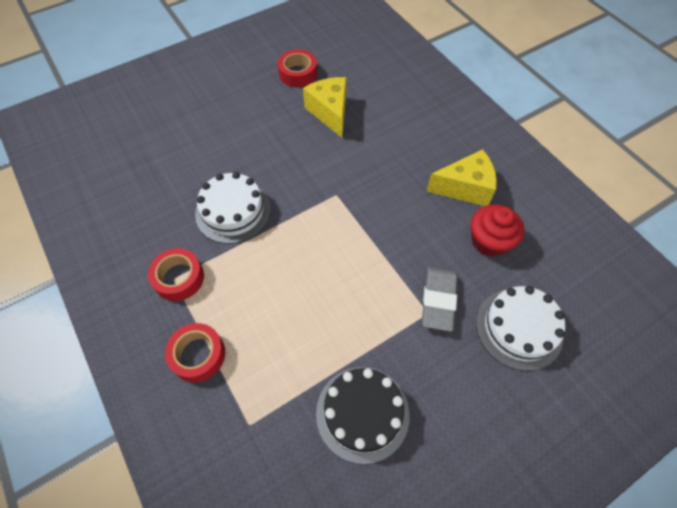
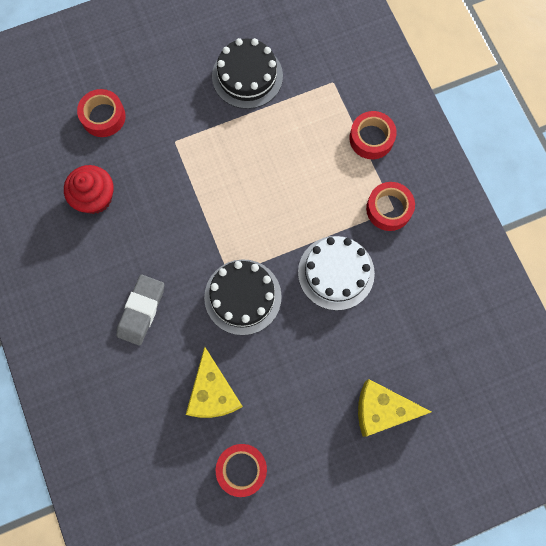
camera: 170 degrees left, 15 degrees up
grey eraser [422,267,457,332] -> grey eraser moved to [116,275,164,346]
yellow cheese [426,149,497,206] -> yellow cheese moved to [358,379,431,437]
white cake [476,286,565,371] -> red tape [77,89,126,137]
none -> black cake [204,259,282,335]

